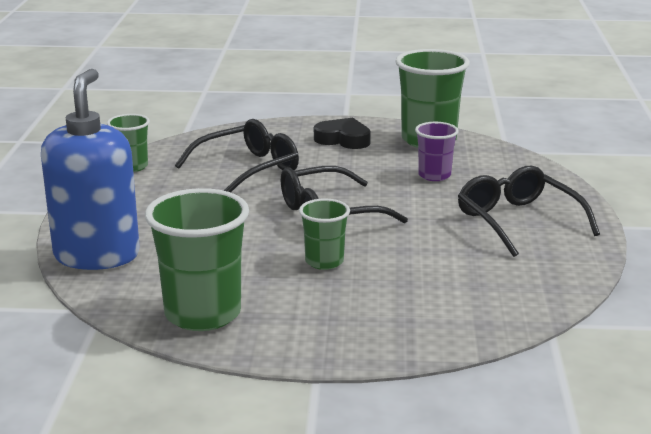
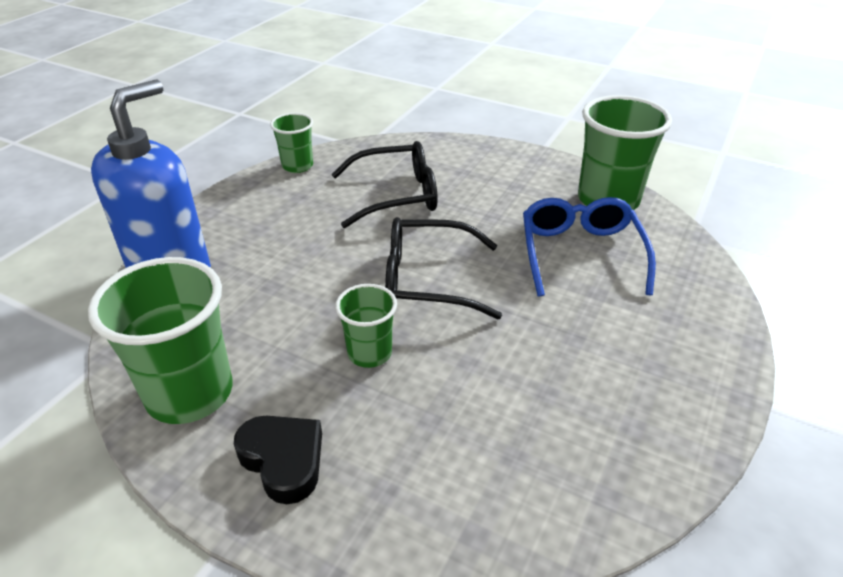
camera: 25 degrees right, 15 degrees up
black heart [314,118,371,149] -> black heart moved to [234,416,322,504]
purple cup [415,122,459,181] -> blue glasses [523,197,656,297]
black glasses [458,166,600,257] -> none

